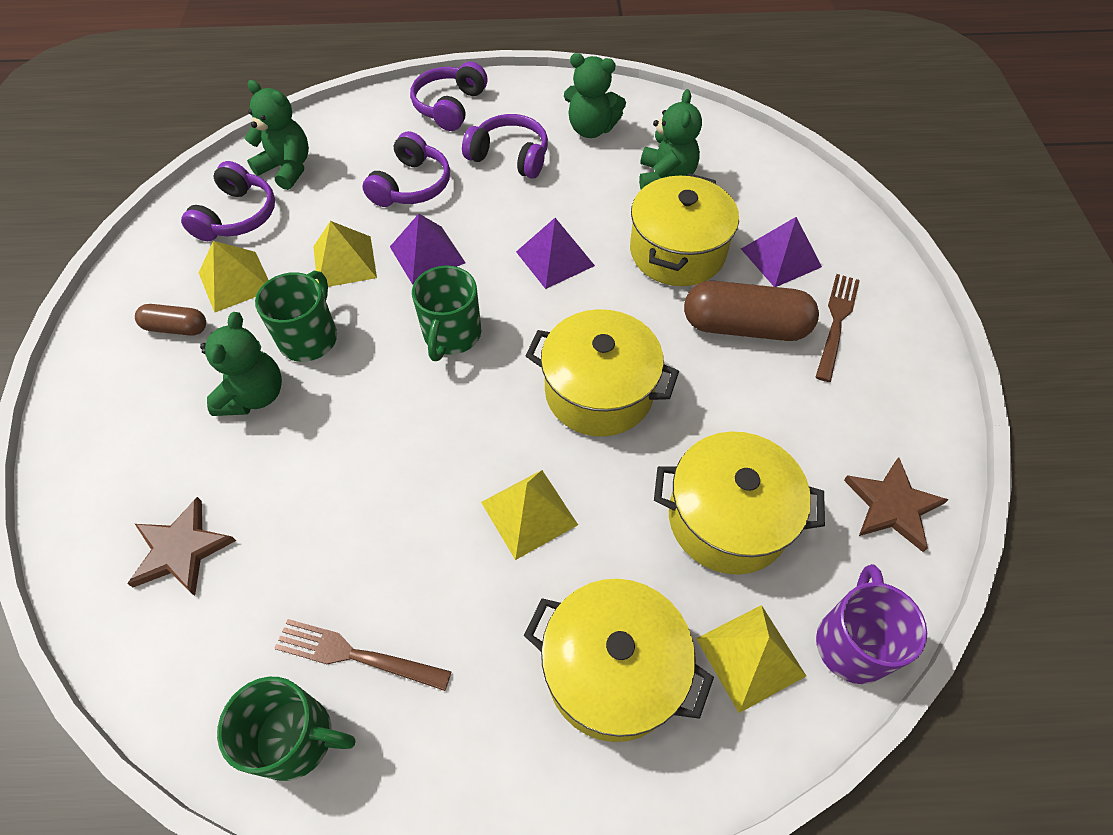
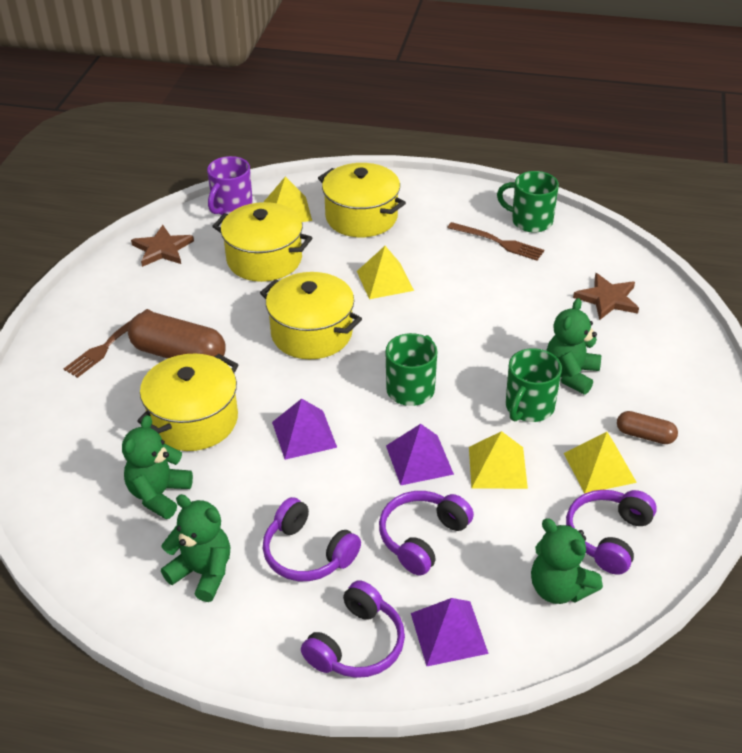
camera: 165 degrees left, 15 degrees down
purple pyramid [741,217,822,287] -> purple pyramid moved to [411,598,489,666]

